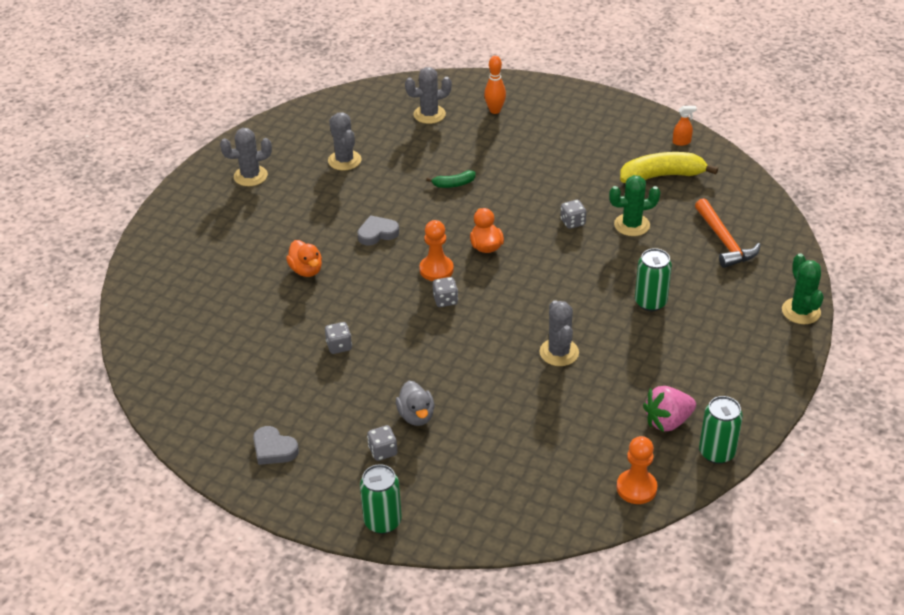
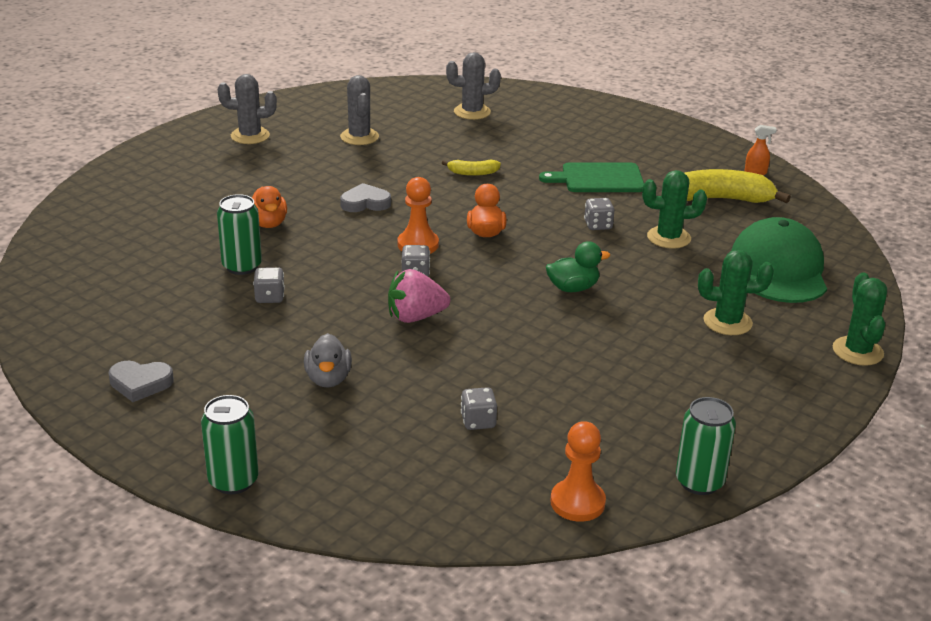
camera: 10 degrees right, 10 degrees down
grey heart [253,426,299,465] -> grey heart turned 45 degrees counterclockwise [109,361,174,402]
grey dice [367,425,397,461] -> grey dice moved to [461,387,497,430]
green banana [426,170,475,188] -> yellow banana [442,160,501,176]
orange bowling pin [484,56,506,114] -> none
grey cactus [540,300,579,366] -> none
green can [635,248,672,311] -> green can moved to [217,194,262,275]
pink strawberry [643,386,696,432] -> pink strawberry moved to [388,269,450,323]
orange hammer [695,198,761,268] -> green cap [731,217,827,303]
none -> green cutting board [539,162,644,192]
none -> green duck [546,241,610,292]
none -> green cactus [698,250,774,335]

